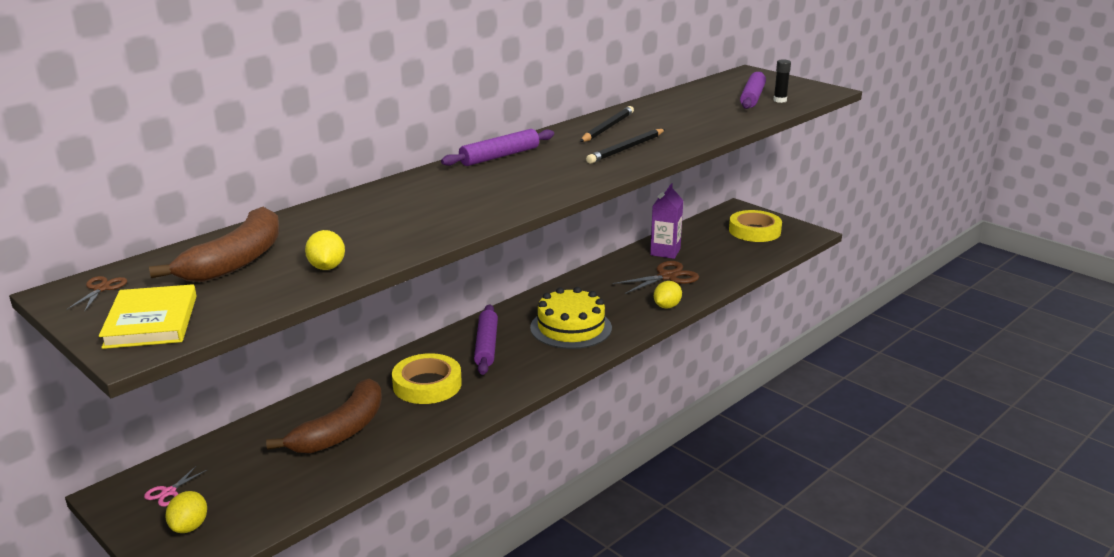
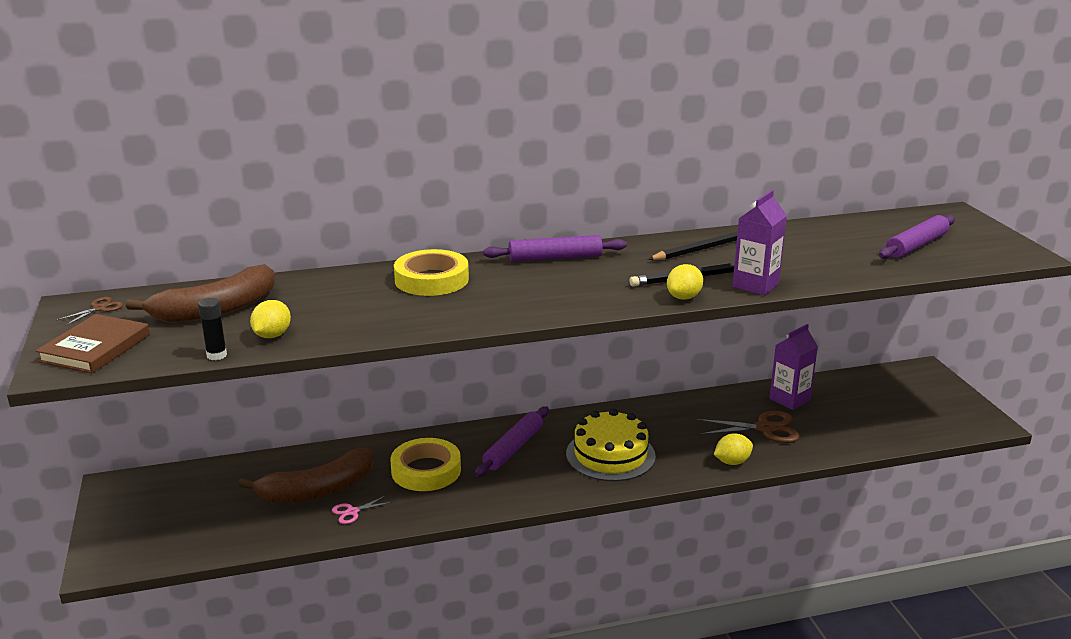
camera: 30 degrees right, 0 degrees up
yellow book [99,284,196,349] -> brown book [36,314,150,373]
pink scissors [144,466,207,507] -> pink scissors moved to [332,495,393,524]
yellow lemon [165,491,207,533] -> yellow lemon moved to [667,264,703,300]
yellow tape [729,210,782,242] -> yellow tape moved to [394,249,469,296]
black glue stick [773,59,791,103] -> black glue stick moved to [198,298,227,360]
none -> purple carton [733,190,787,296]

